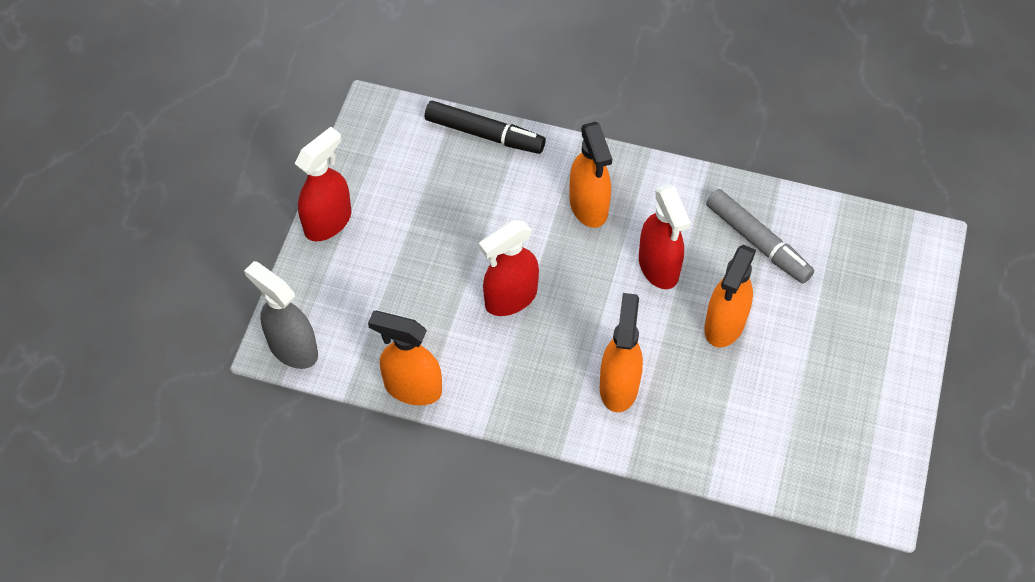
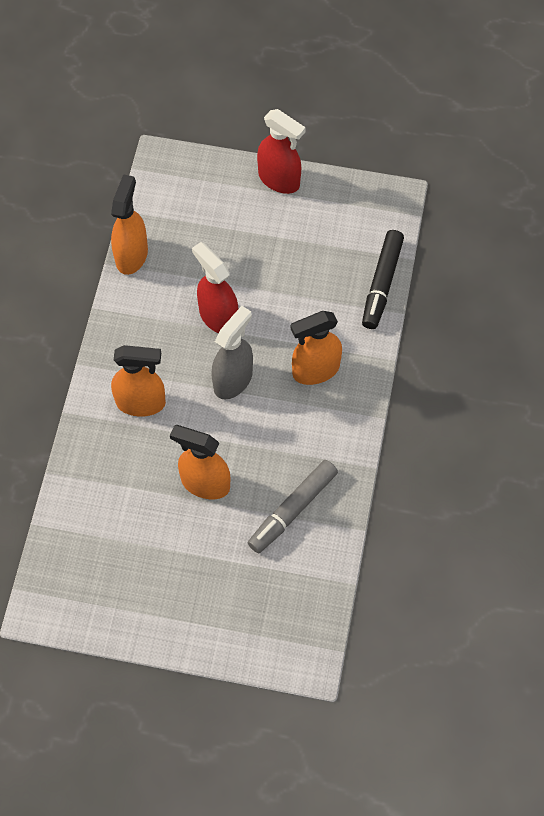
camera: 85 degrees right, 5 degrees up
grey spray bottle [244,261,318,369] -> grey spray bottle moved to [211,306,253,399]
red spray bottle [639,184,691,289] -> none

